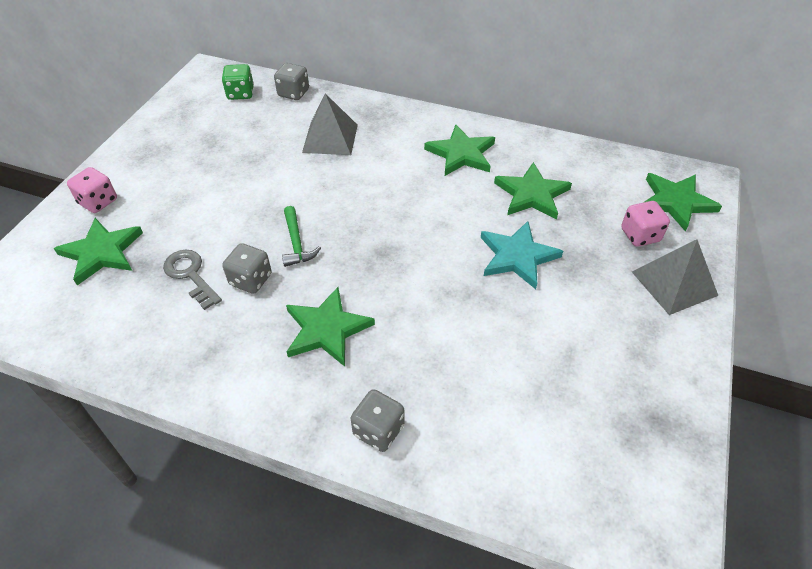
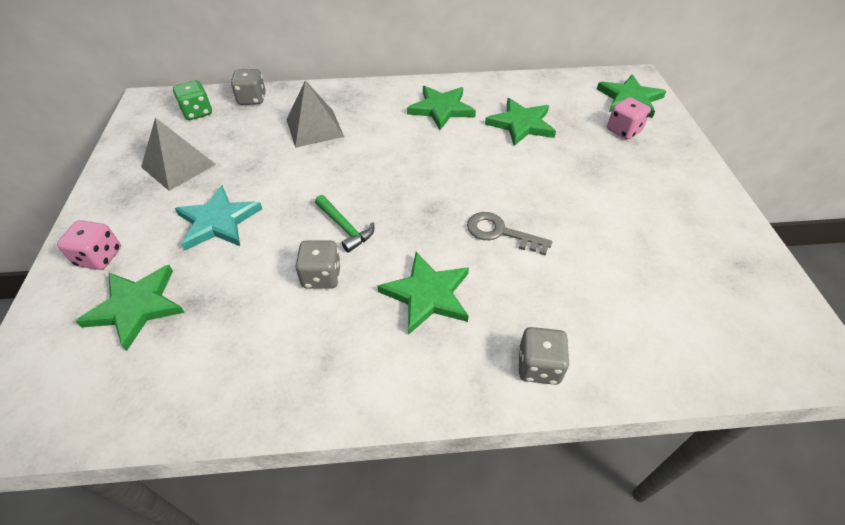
camera: 25 degrees left, 0 degrees up
grey key [163,250,222,310] -> grey key moved to [467,212,552,256]
turquoise star [481,221,563,289] -> turquoise star moved to [175,185,262,250]
grey pyramid [632,239,718,315] -> grey pyramid moved to [141,118,216,191]

